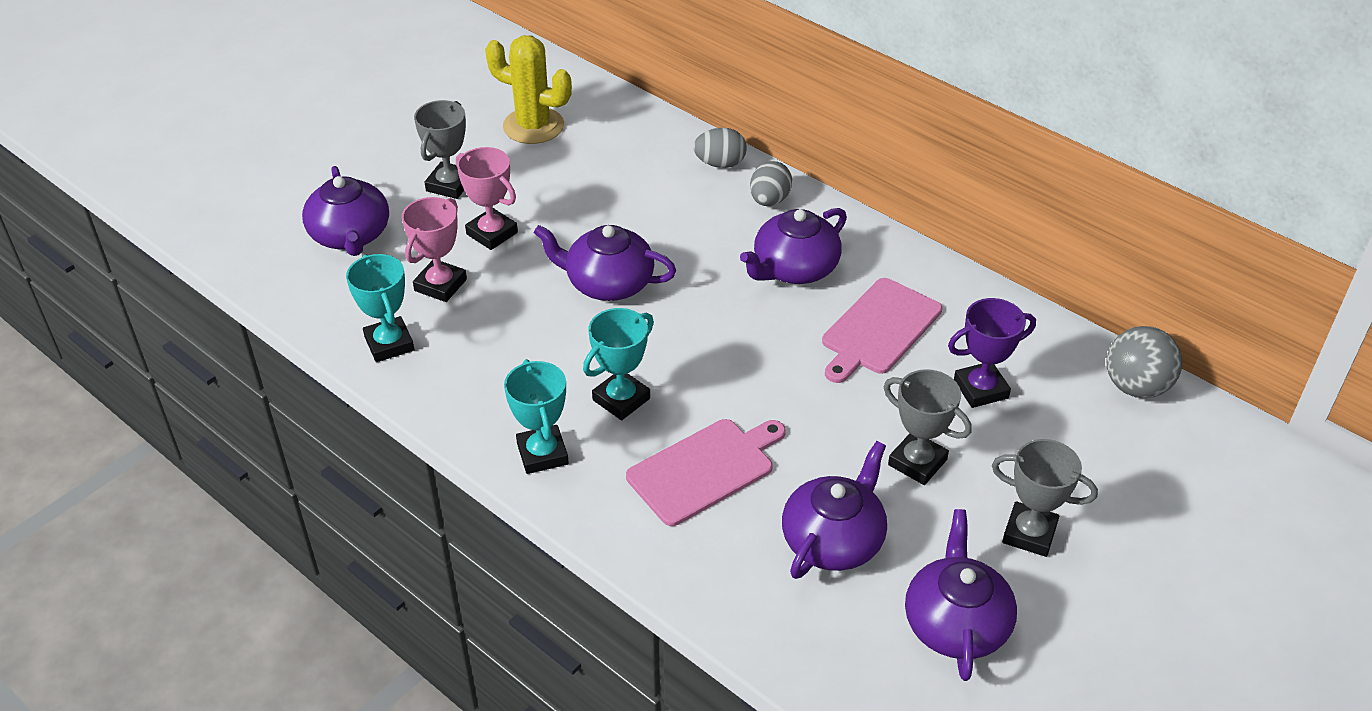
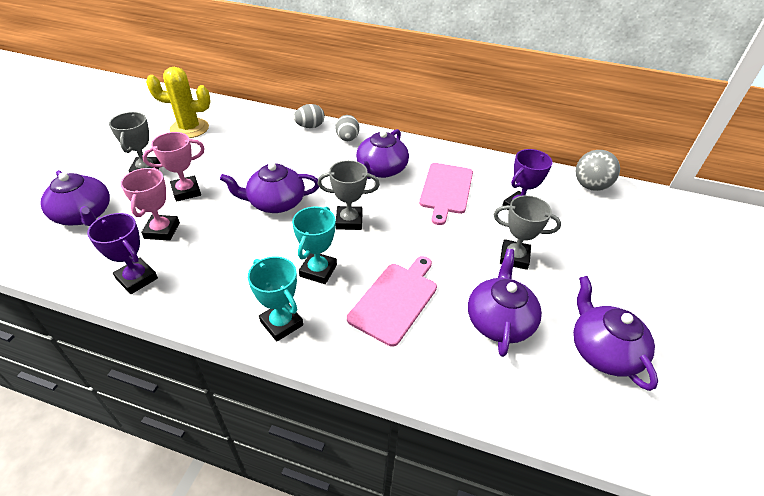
camera: 25 degrees left, 0 degrees up
turquoise trophy [346,254,414,362] -> purple trophy [87,213,158,294]
pink trophy [456,147,518,250] -> pink trophy turned 45 degrees counterclockwise [143,132,205,202]
grey trophy [992,439,1098,557] -> grey trophy moved to [317,160,380,230]

